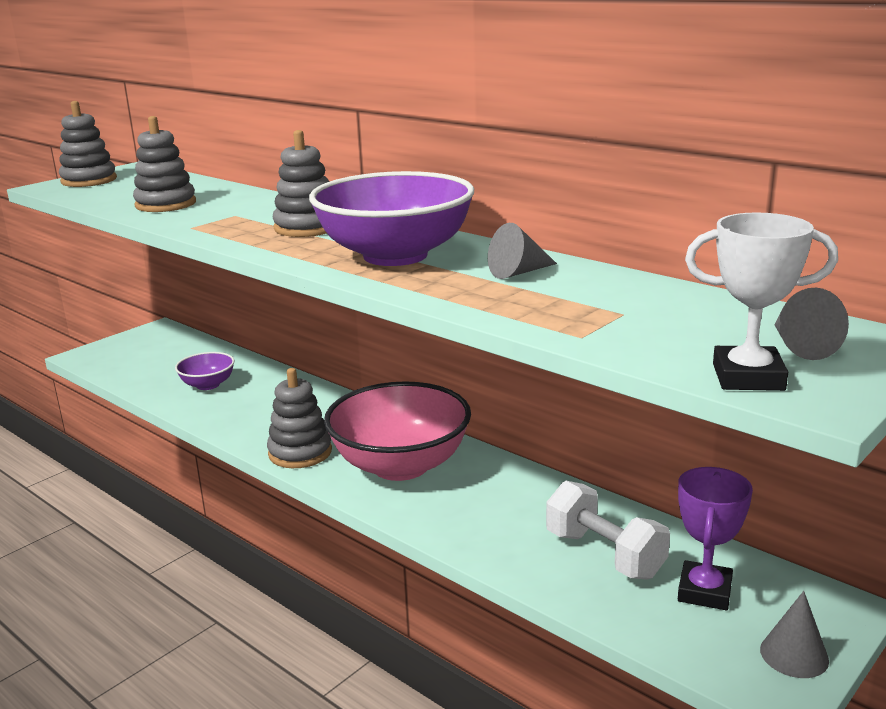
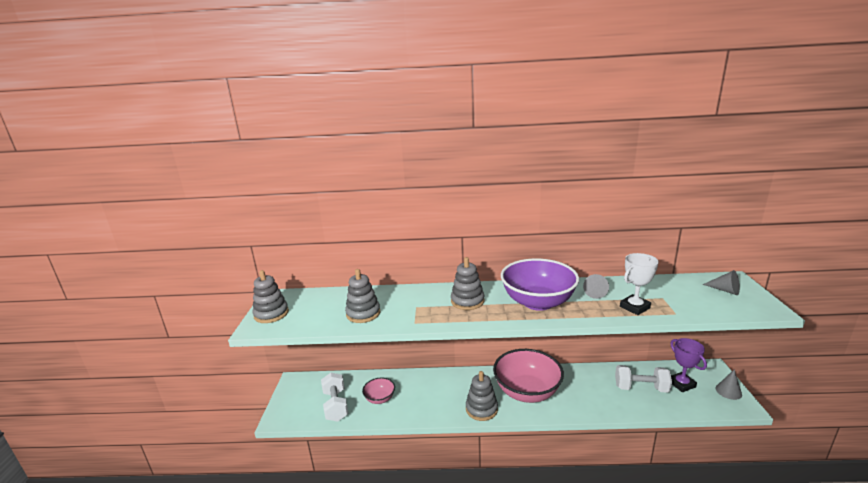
camera: 40 degrees left, 0 degrees up
purple bowl [175,352,235,390] -> pink bowl [362,378,395,404]
white trophy [685,213,838,391] -> white trophy moved to [620,253,659,315]
none -> white dumbbell [321,373,349,421]

